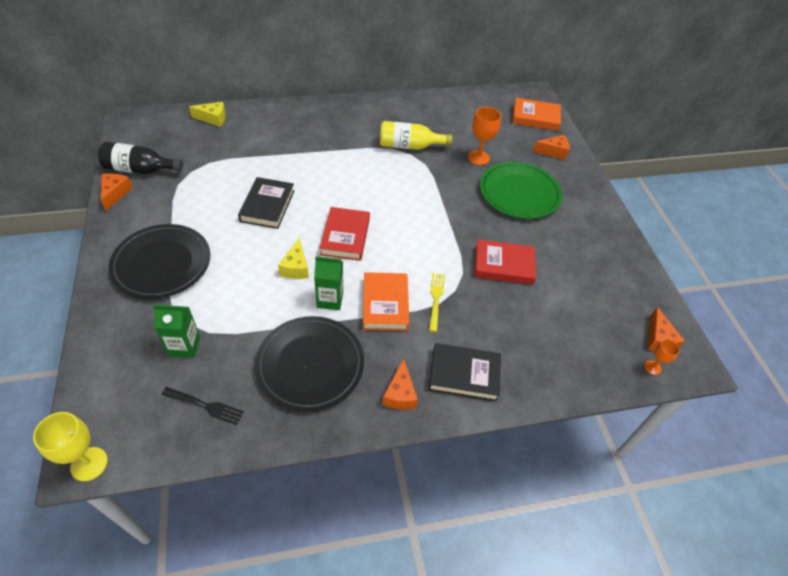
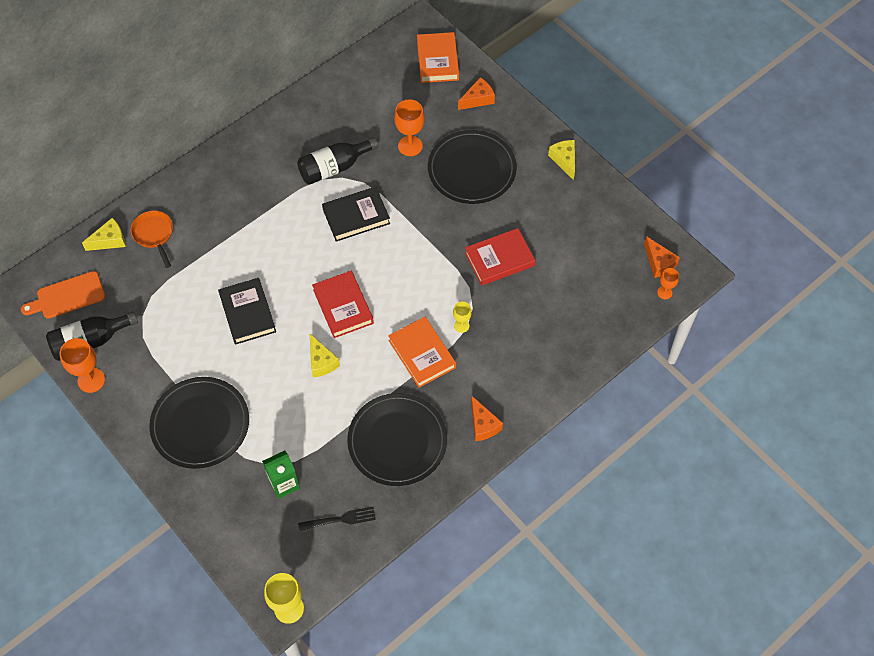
camera: 25 degrees left, 10 degrees up
orange cheese [101,174,133,211] -> orange goblet [60,338,105,393]
green carton [314,256,343,310] -> none
yellow bottle [380,121,452,150] -> black bottle [297,137,378,185]
yellow fork [429,273,445,332] -> yellow goblet [453,302,472,333]
black book [429,343,501,402] -> black book moved to [322,187,390,242]
green plate [480,161,562,219] -> black plate [428,130,517,204]
orange book [512,98,561,131] -> orange book turned 75 degrees counterclockwise [417,32,459,83]
none -> orange cutting board [21,271,105,319]
none -> orange pan [131,211,173,268]
none -> yellow cheese [548,140,575,180]

